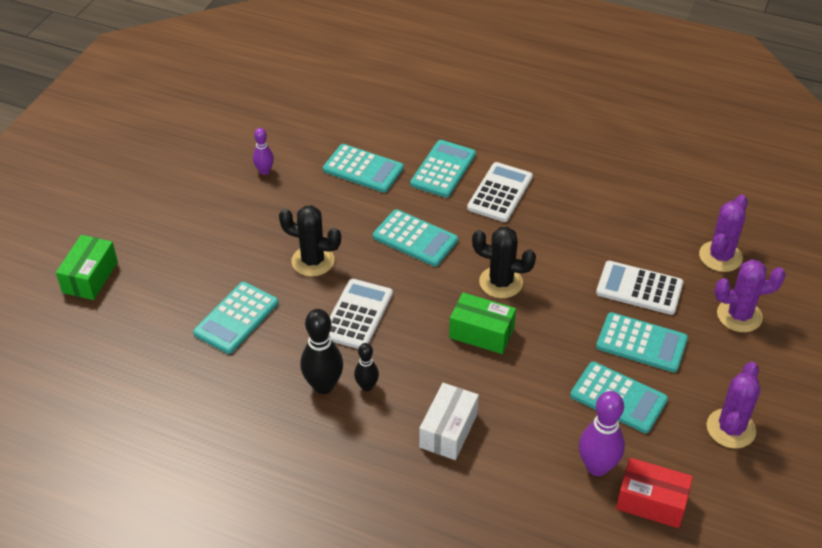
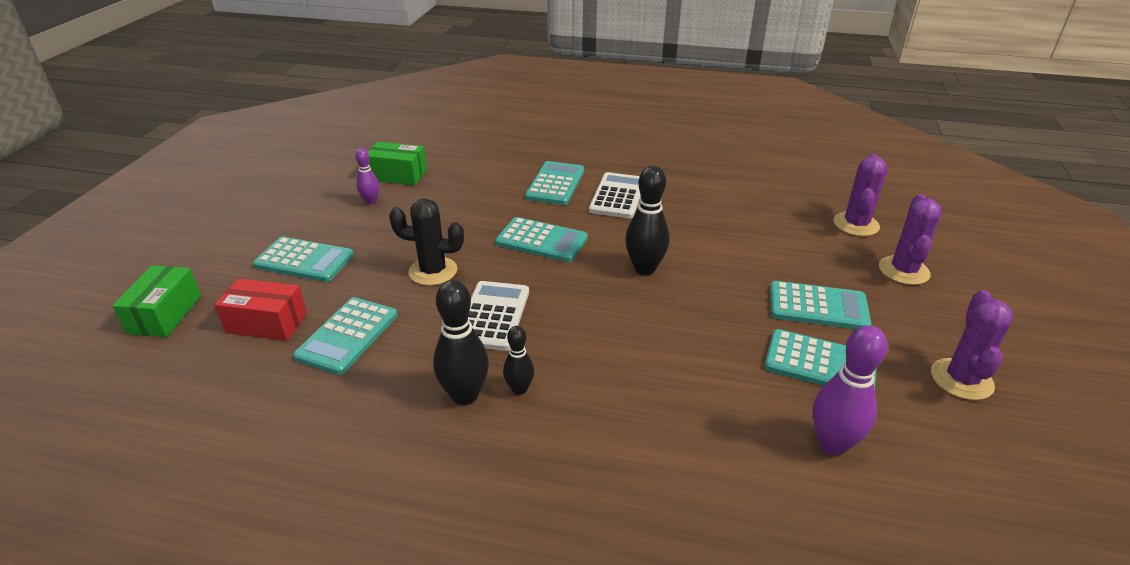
camera: 10 degrees left, 10 degrees down
turquoise calculator [323,144,404,193] -> turquoise calculator moved to [253,237,354,282]
white box [419,383,479,460] -> none
green box [449,292,516,354] -> green box moved to [368,142,427,185]
black cactus [472,227,536,298] -> black bowling pin [625,166,670,275]
white calculator [596,261,683,315] -> none
red box [616,458,693,528] -> red box moved to [214,278,307,341]
purple cactus [714,259,786,332] -> purple cactus turned 60 degrees counterclockwise [879,194,942,285]

